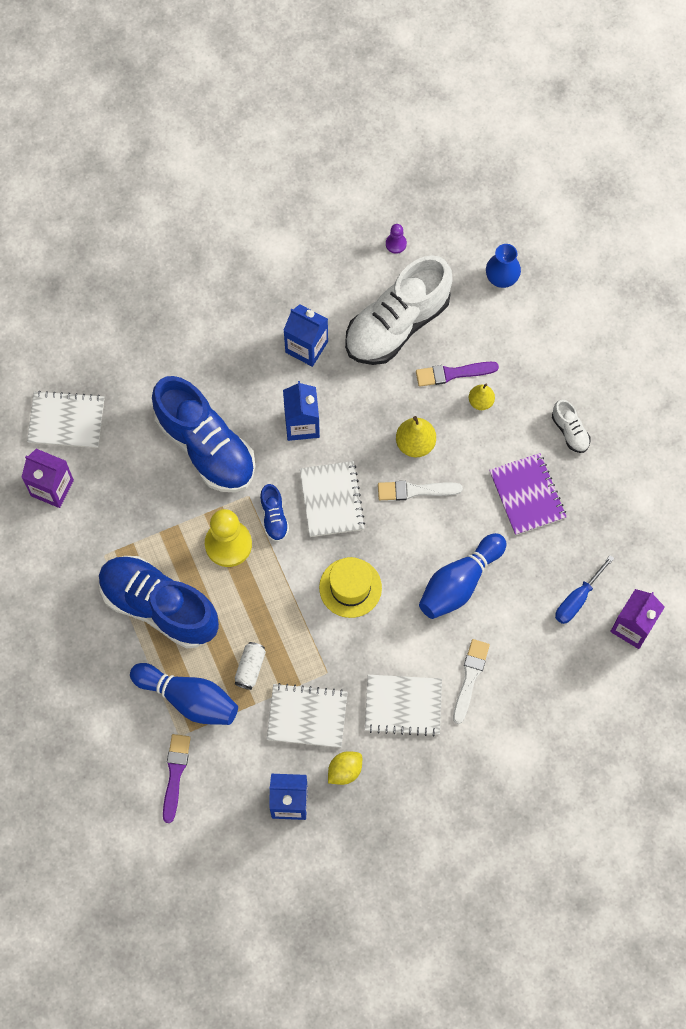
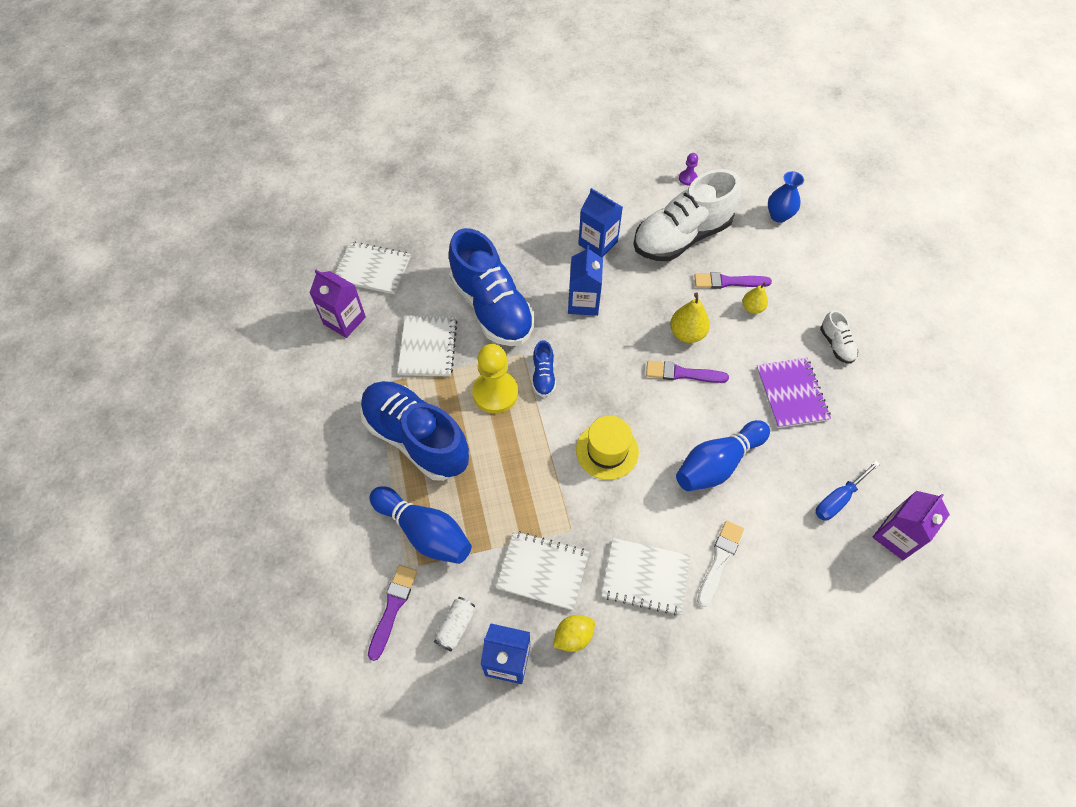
camera: 10 degrees right, 10 degrees down
white can [235,642,266,690] -> white can moved to [434,597,475,651]
white notebook [300,461,365,537] -> white notebook moved to [397,315,458,377]
white brush [378,481,463,500] -> purple brush [646,361,729,383]

